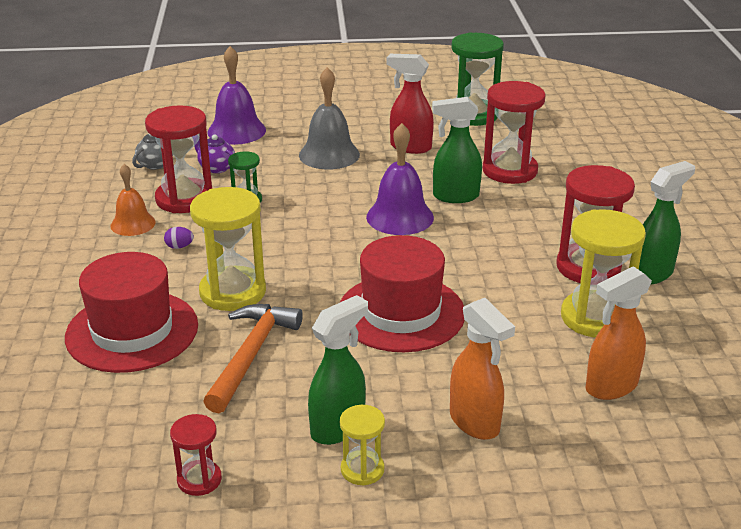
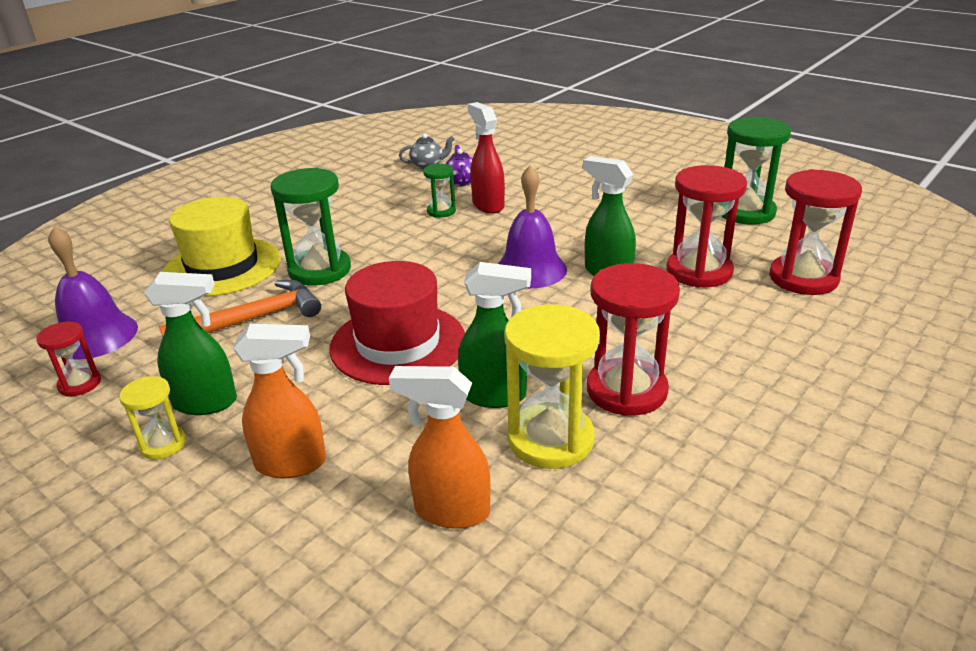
camera: 45 degrees right, 0 degrees up
red hat [65,252,198,373] -> yellow hat [163,197,281,297]
orange bell [111,164,156,236] -> none
red hourglass [145,105,212,213] -> red hourglass moved to [769,169,862,295]
purple egg [164,227,194,249] -> none
yellow hourglass [190,187,266,311] -> green hourglass [270,168,351,286]
purple bell [207,46,266,145] -> purple bell moved to [48,226,138,360]
grey bell [299,67,360,169] -> none
red spray bottle [387,54,434,154] -> red spray bottle moved to [468,102,505,214]
orange spray bottle [450,298,515,440] -> orange spray bottle turned 105 degrees counterclockwise [233,324,326,478]
green spray bottle [639,161,695,285] -> green spray bottle moved to [458,262,531,408]

